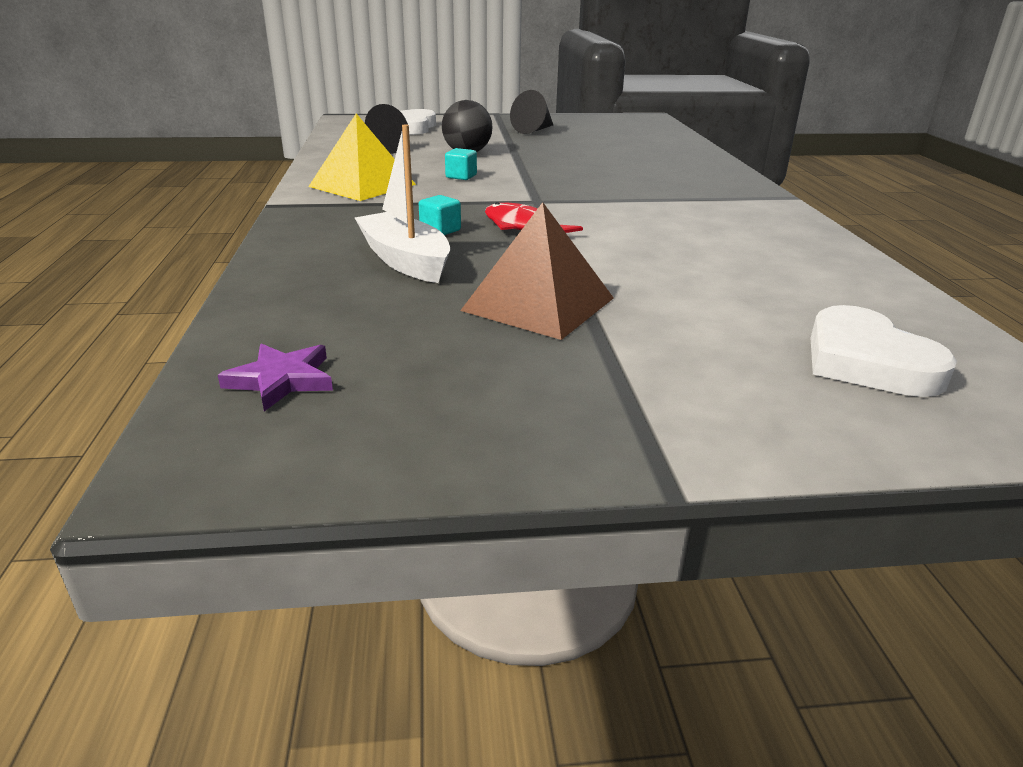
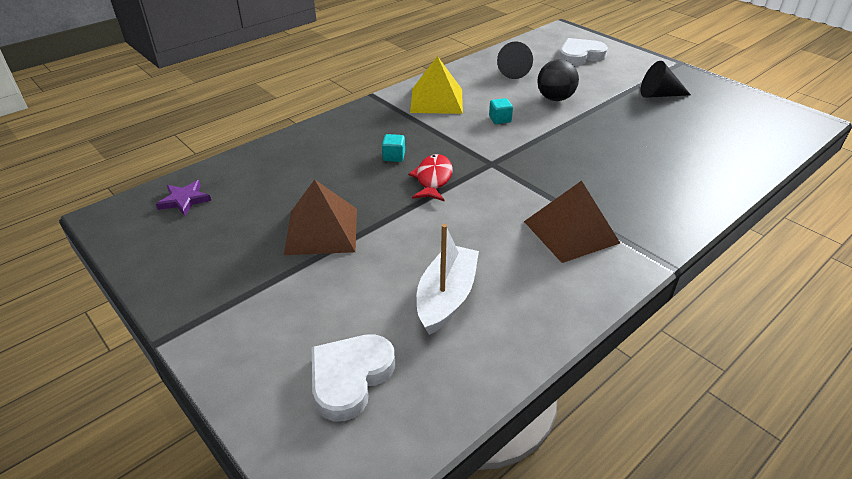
camera: 55 degrees right, 10 degrees up
white boat [355,125,450,283] -> white boat moved to [417,224,479,335]
none -> brown pyramid [524,181,620,263]

